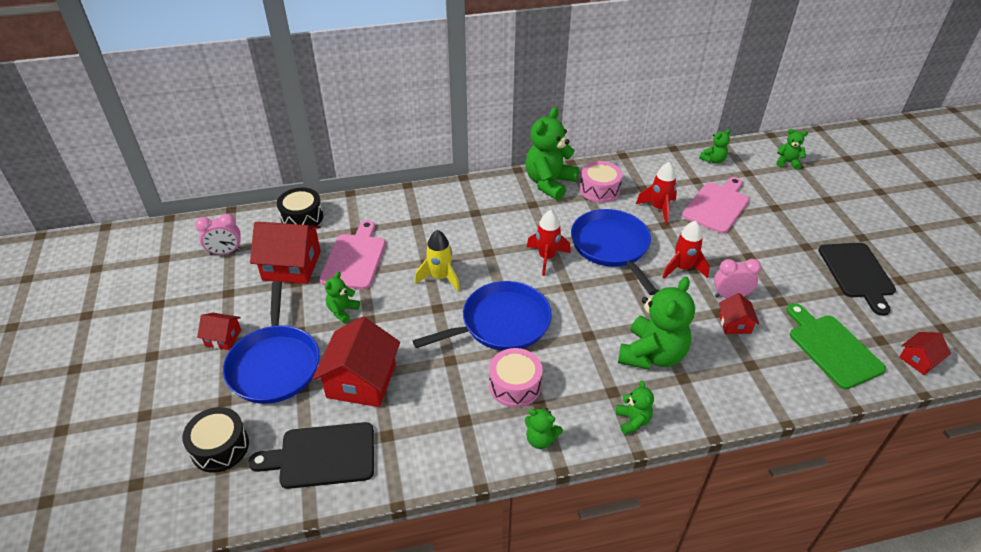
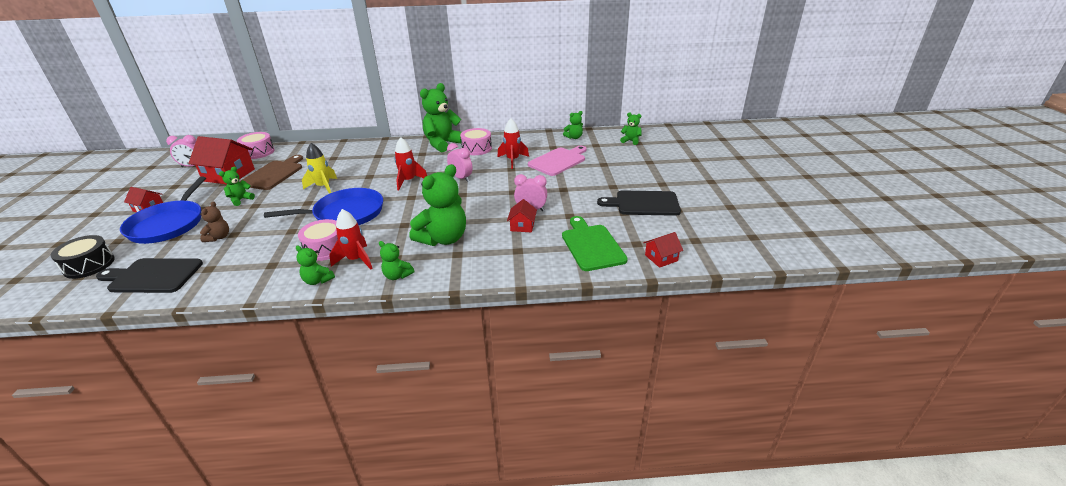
camera: 10 degrees right, 10 degrees down
black drum [277,188,323,229] -> pink drum [237,132,275,159]
red house [312,317,400,407] -> brown teddy bear [200,201,229,242]
pink cutting board [319,220,386,289] -> brown cutting board [239,155,303,190]
blue pan [571,209,656,295] -> pink clock [447,143,473,182]
green teddy bear [616,380,654,435] -> green teddy bear turned 120 degrees clockwise [379,241,414,280]
red rocket [662,221,710,279] -> red rocket moved to [329,209,373,269]
black cutting board [818,243,896,316] -> black cutting board turned 90 degrees clockwise [597,190,681,216]

